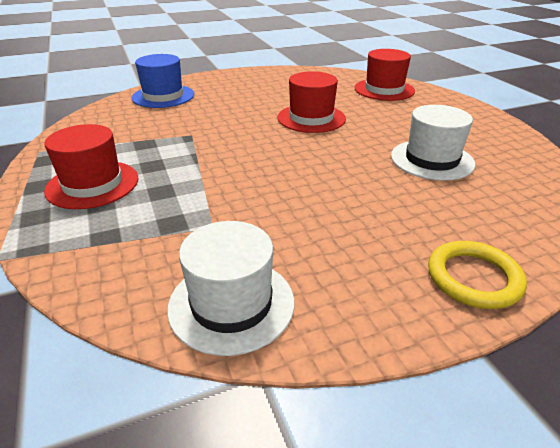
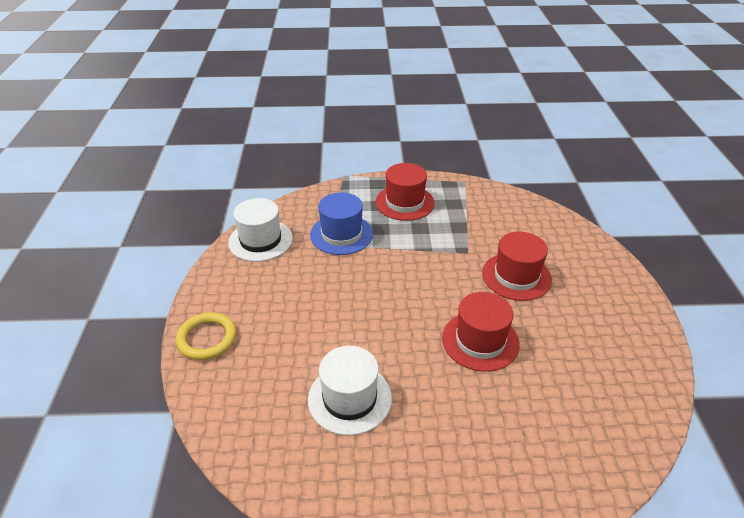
camera: 110 degrees right, 5 degrees up
blue hat [132,54,194,108] -> blue hat moved to [310,192,373,255]
red hat [354,49,415,101] -> red hat moved to [482,232,552,301]

